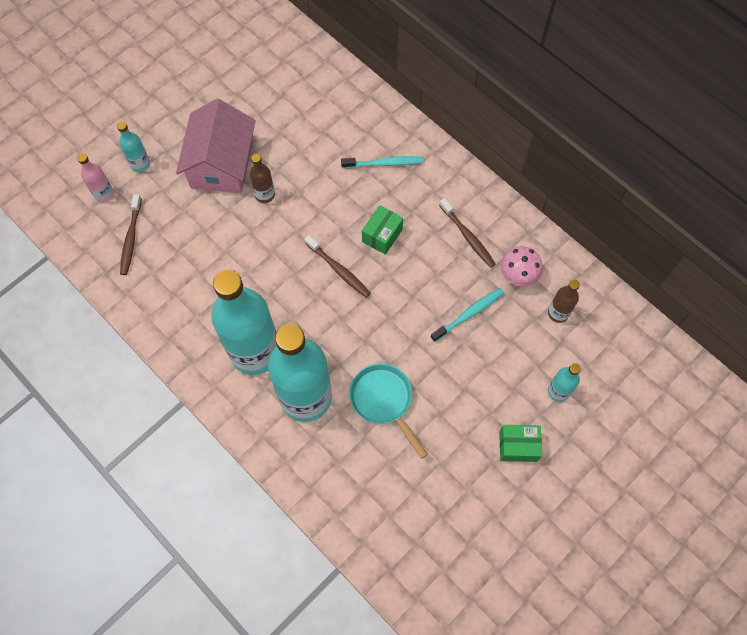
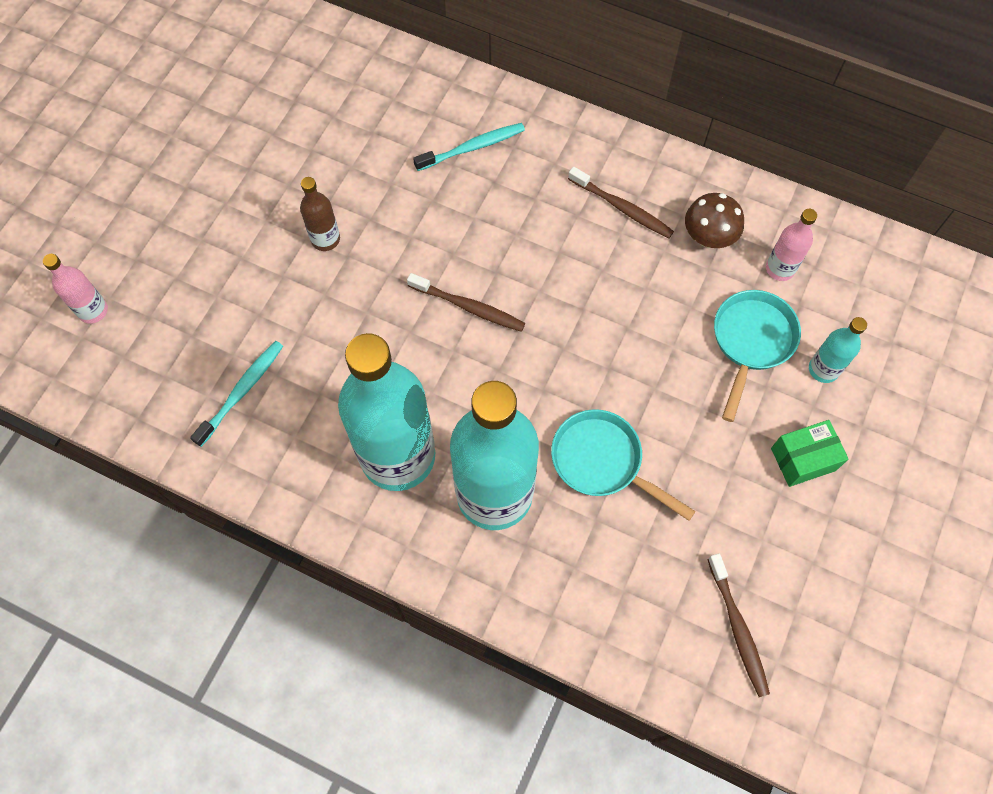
camera: 20 degrees left, 0 degrees up
turquoise bottle [117,121,150,172] -> none
brown toothbrush [120,194,142,275] -> brown toothbrush moved to [707,553,770,697]
pink house [176,99,256,194] -> none
green box [362,205,403,255] -> none
turquoise toothbrush [431,288,504,342] -> turquoise toothbrush moved to [190,341,283,447]
pink mushroom [501,246,543,286] -> brown mushroom [685,193,744,248]
brown bottle [548,280,580,323] -> pink bottle [766,209,817,281]
none -> turquoise pan [714,290,801,422]

